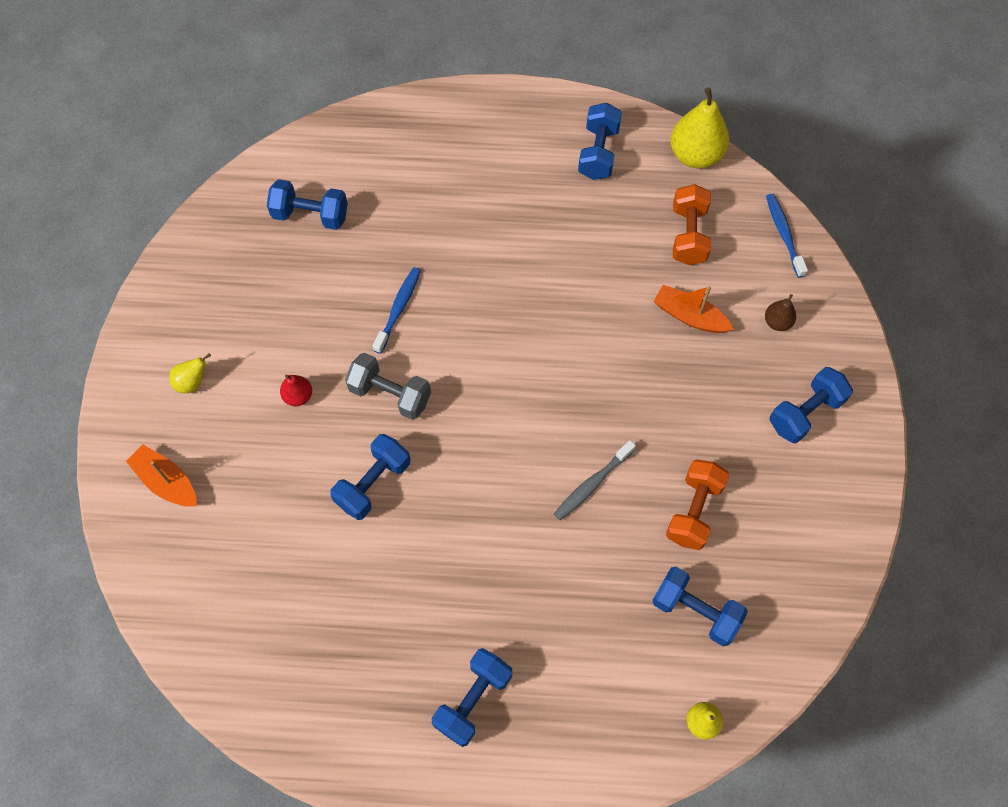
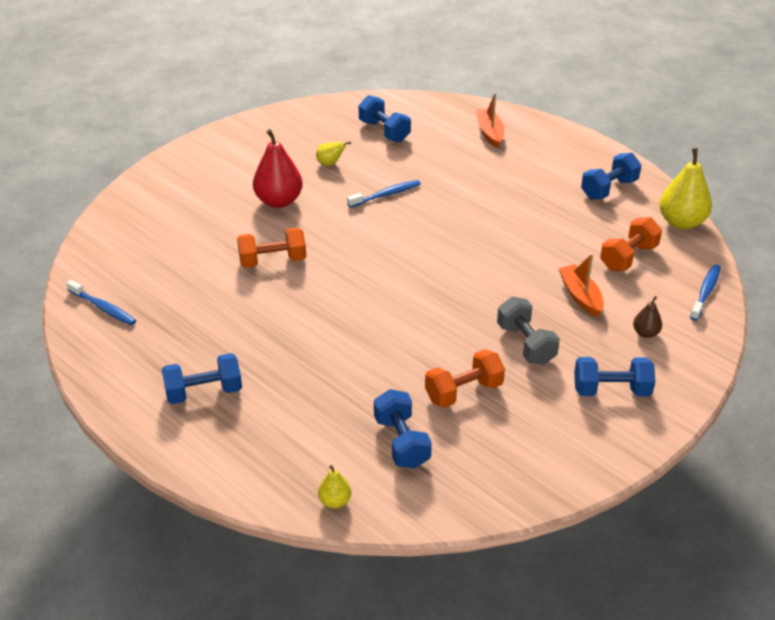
camera: 40 degrees right, 25 degrees down
orange boat [126,445,197,507] -> orange boat moved to [476,93,505,148]
yellow pear [169,353,211,393] -> yellow pear moved to [316,142,351,166]
red pear [280,374,312,406] -> red pear [253,129,303,208], size x2.00
blue dumbbell [330,434,410,520] -> orange dumbbell [237,228,306,268]
grey dumbbell [345,353,431,420] -> grey dumbbell moved to [497,297,560,365]
grey toothbrush [554,440,636,520] -> none
none -> blue toothbrush [66,279,136,325]

